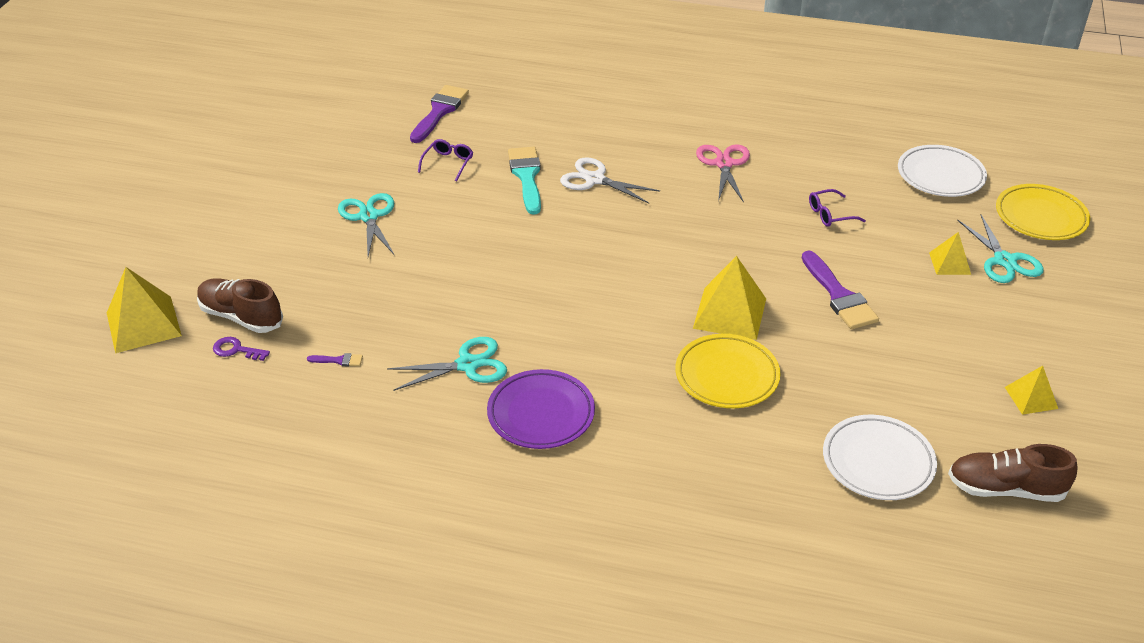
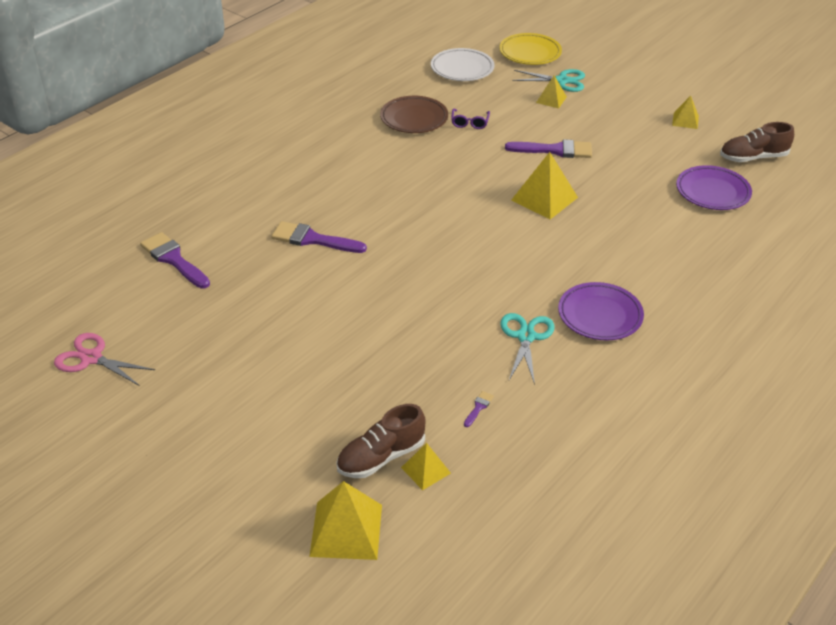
camera: 65 degrees left, 0 degrees up
purple key [213,337,270,361] -> yellow pyramid [401,443,451,490]
turquoise scissors [338,193,394,257] -> none
purple glasses [418,139,473,181] -> none
turquoise brush [508,147,541,215] -> purple brush [271,221,367,253]
white scissors [560,157,660,204] -> none
yellow plate [675,334,781,408] -> none
pink scissors [696,145,750,203] -> pink scissors moved to [54,333,155,386]
white plate [823,415,937,500] -> purple plate [676,165,752,210]
brown shoe [948,444,1077,502] -> brown shoe turned 45 degrees clockwise [720,122,794,162]
none -> brown plate [380,96,448,133]

